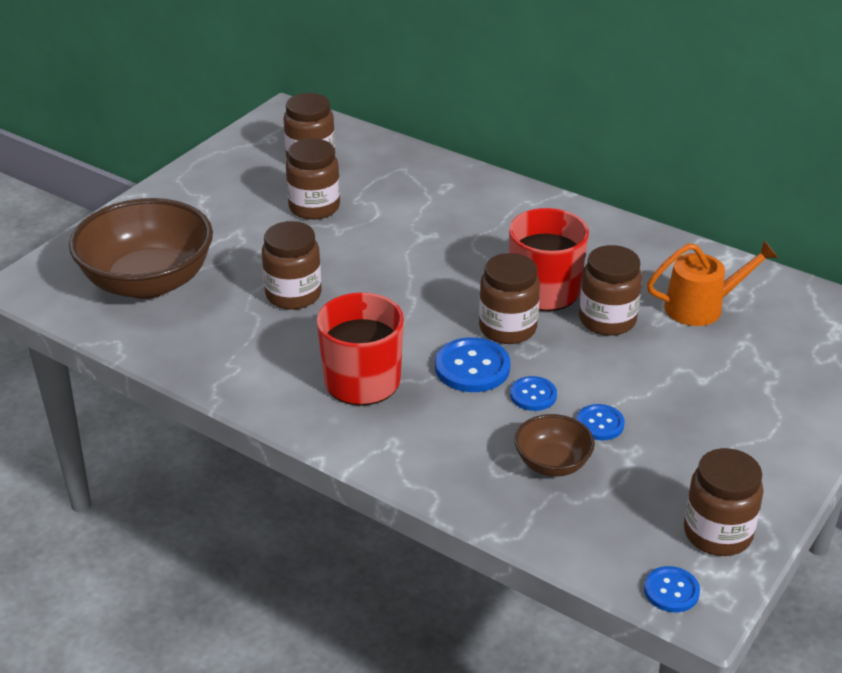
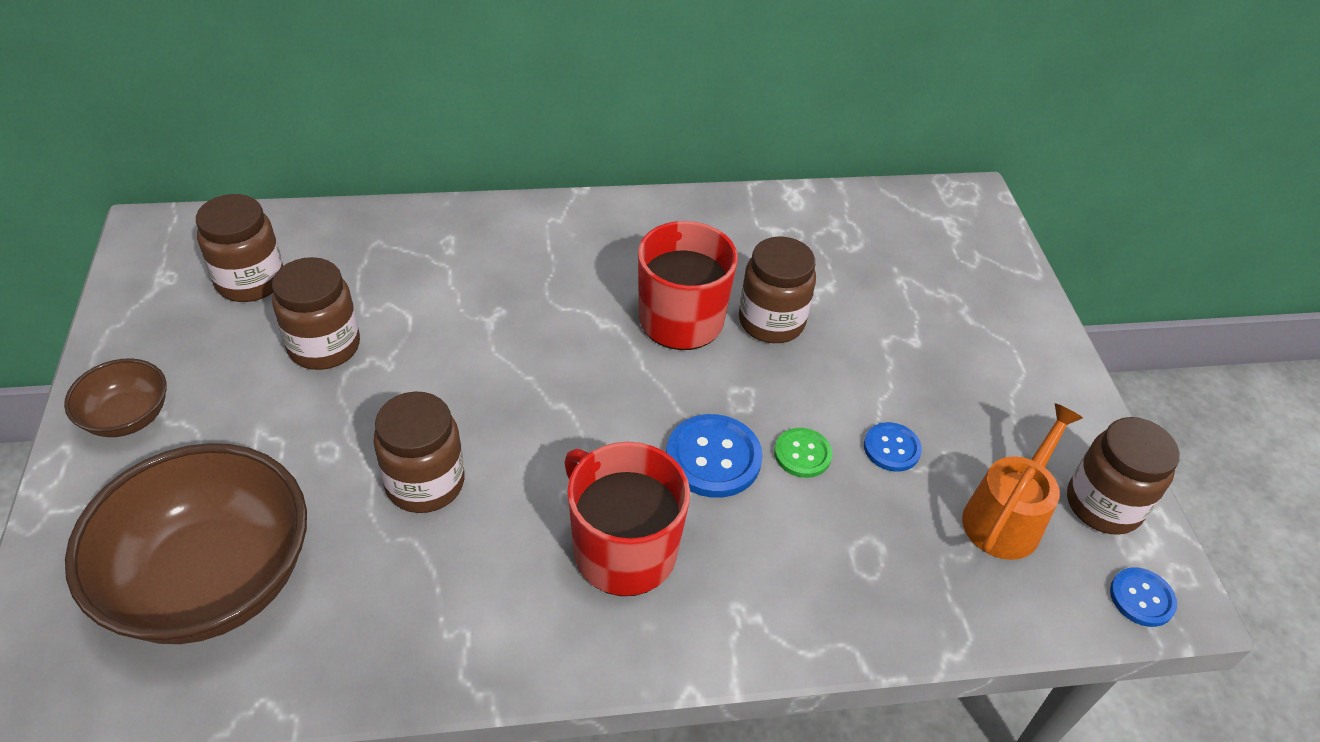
camera: 45 degrees left, 10 degrees up
brown jar [479,253,540,344] -> none
blue button [510,376,557,411] -> green button [774,428,832,478]
brown bowl [515,414,595,477] -> brown bowl moved to [64,358,167,437]
orange watering can [647,241,778,326] -> orange watering can moved to [962,403,1083,560]

